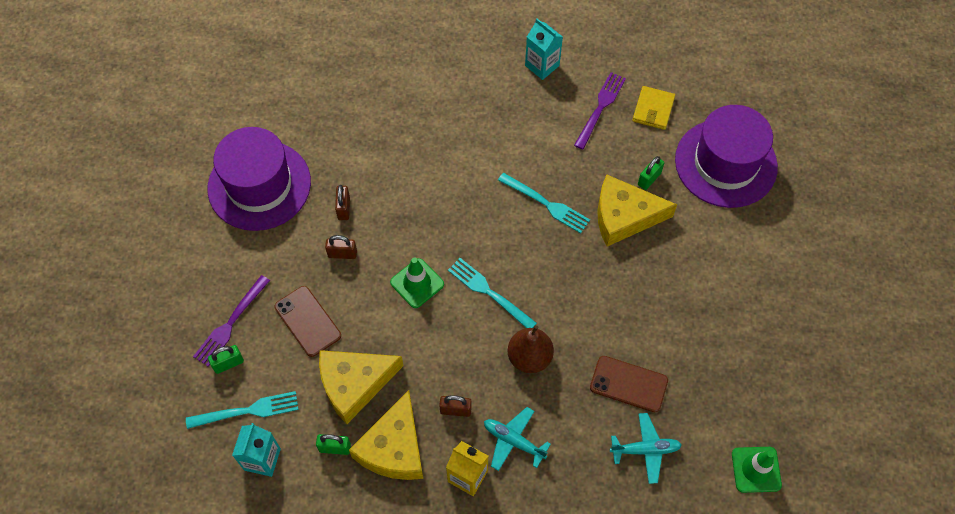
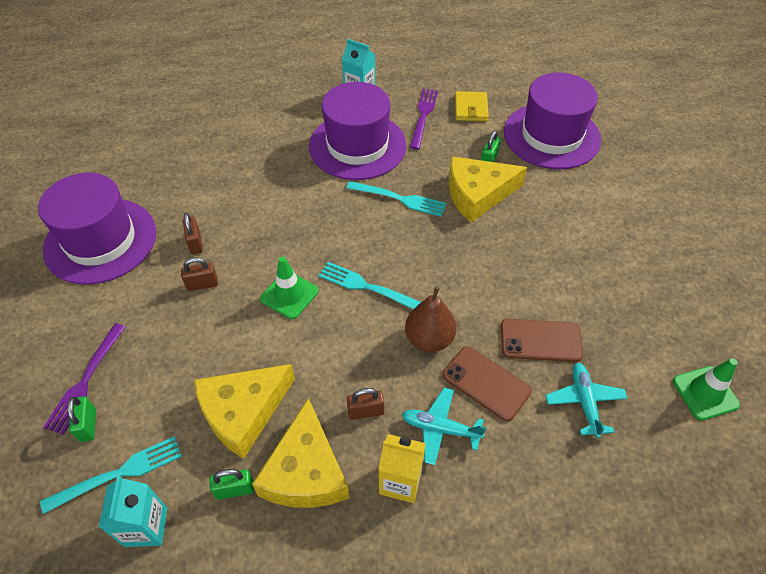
camera: 15 degrees left, 10 degrees down
green padlock [208,345,244,374] -> green padlock turned 60 degrees counterclockwise [67,396,96,442]
brown phone [274,286,341,357] -> brown phone moved to [442,346,532,421]
turquoise plane [610,413,682,484] -> turquoise plane turned 75 degrees counterclockwise [545,363,628,438]
none -> purple hat [309,82,407,180]

